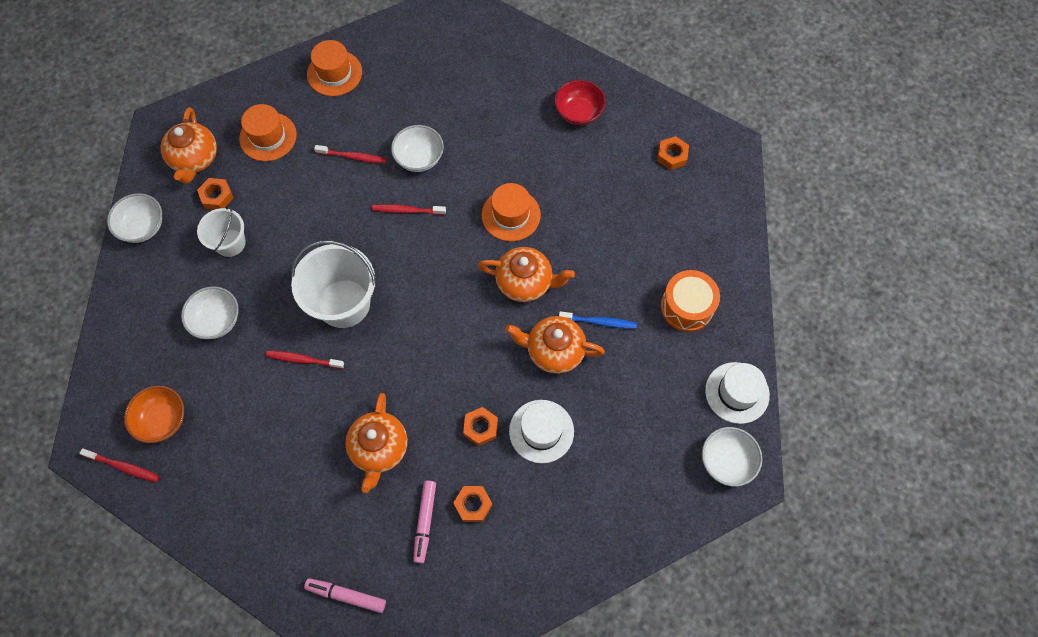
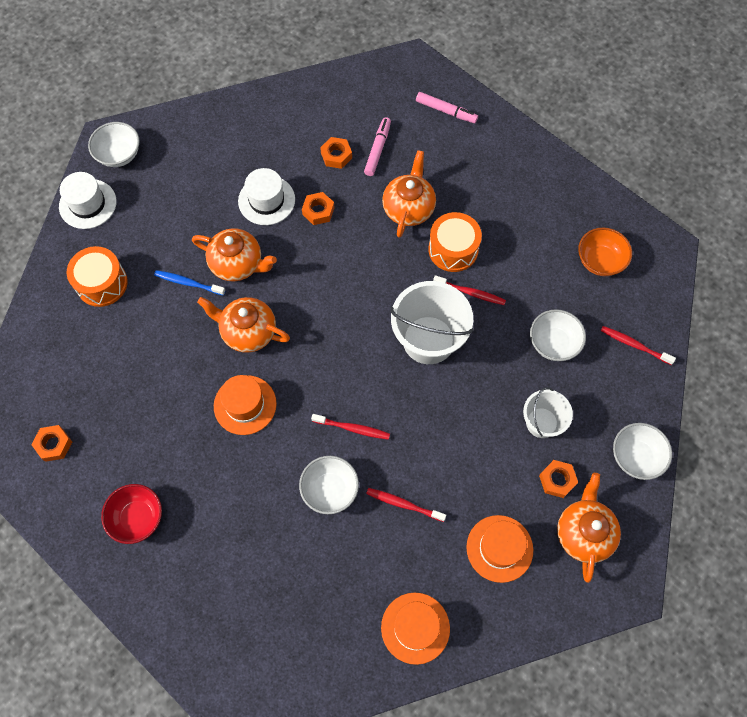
camera: 170 degrees left, 0 degrees up
red toothbrush [79,448,159,482] -> red toothbrush moved to [601,326,676,365]
none -> orange drum [428,212,482,272]

